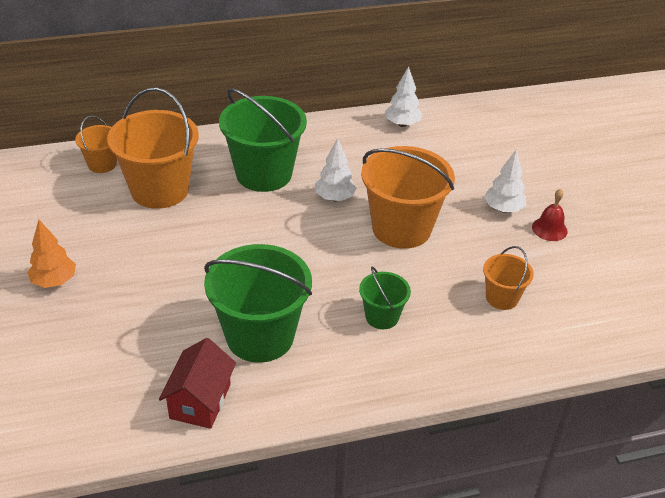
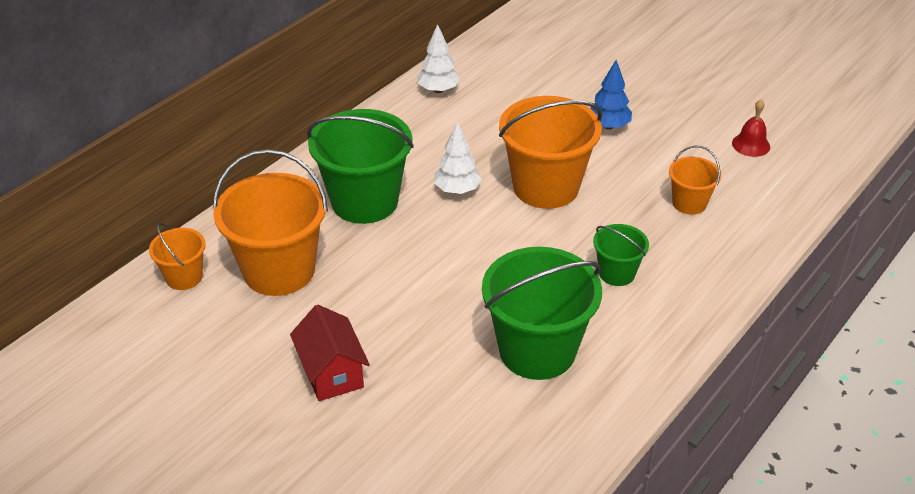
camera: 35 degrees left, 0 degrees up
orange tree [27,220,76,288] -> none
red house [159,338,236,429] -> red house moved to [290,305,370,401]
white tree [484,149,526,213] -> blue tree [590,60,632,130]
red bell [532,189,568,241] -> red bell moved to [732,99,770,157]

